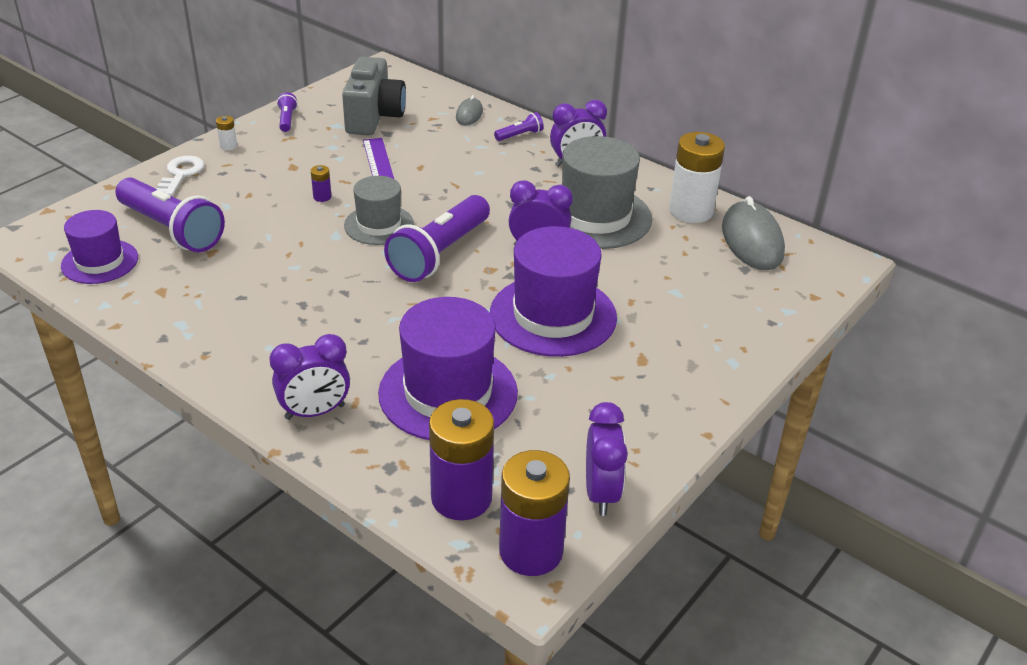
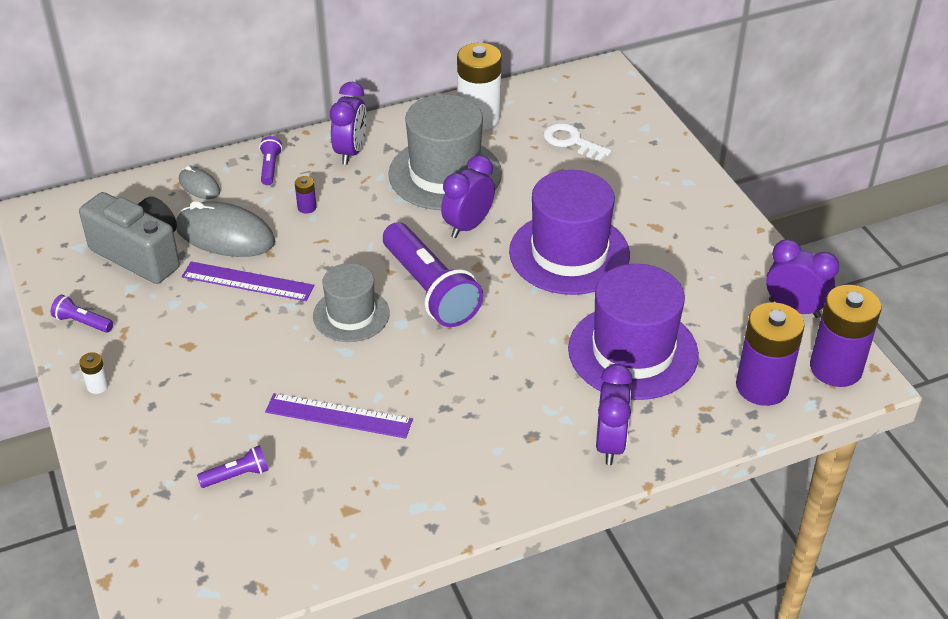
camera: 60 degrees left, 5 degrees up
purple hat [61,210,138,284] -> none
purple flashlight [115,177,225,252] -> purple flashlight [197,445,268,488], size x0.44
white key [156,156,204,196] -> white key moved to [544,123,611,162]
purple battery [311,165,332,202] -> purple battery moved to [295,176,316,214]
grey mouse [722,196,785,270] -> grey mouse moved to [176,201,275,257]
none -> purple ruler [265,393,413,439]

